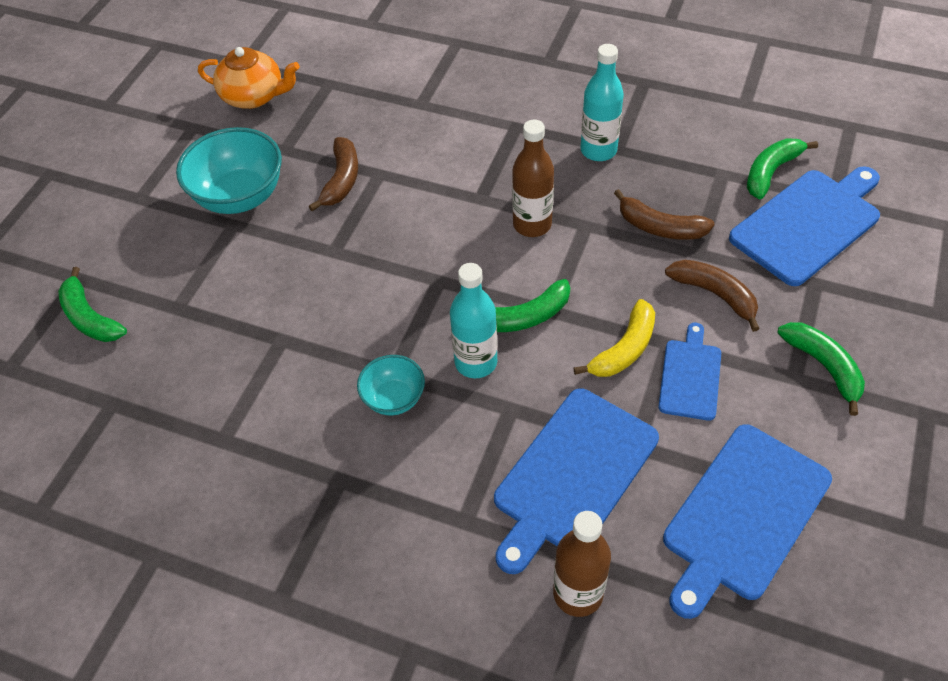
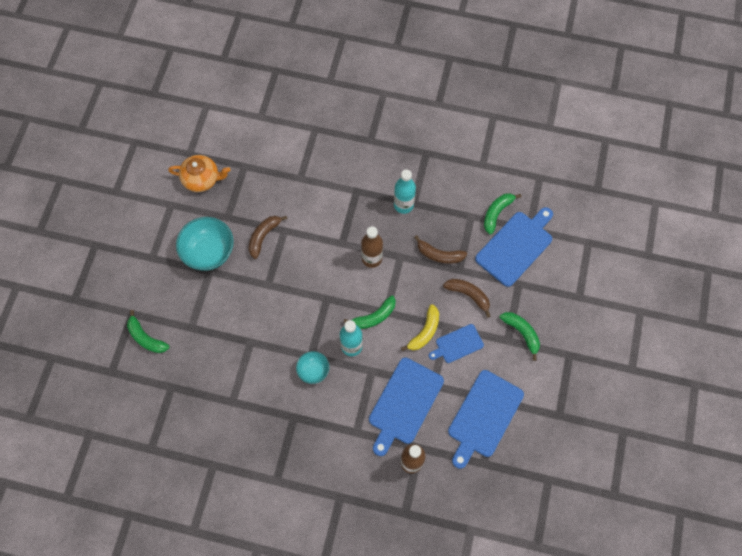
camera: 10 degrees left, 15 degrees up
brown banana [309,137,358,212] -> brown banana turned 150 degrees counterclockwise [249,216,287,259]
blue cutting board [658,323,721,421] -> blue cutting board turned 120 degrees counterclockwise [429,324,484,363]

